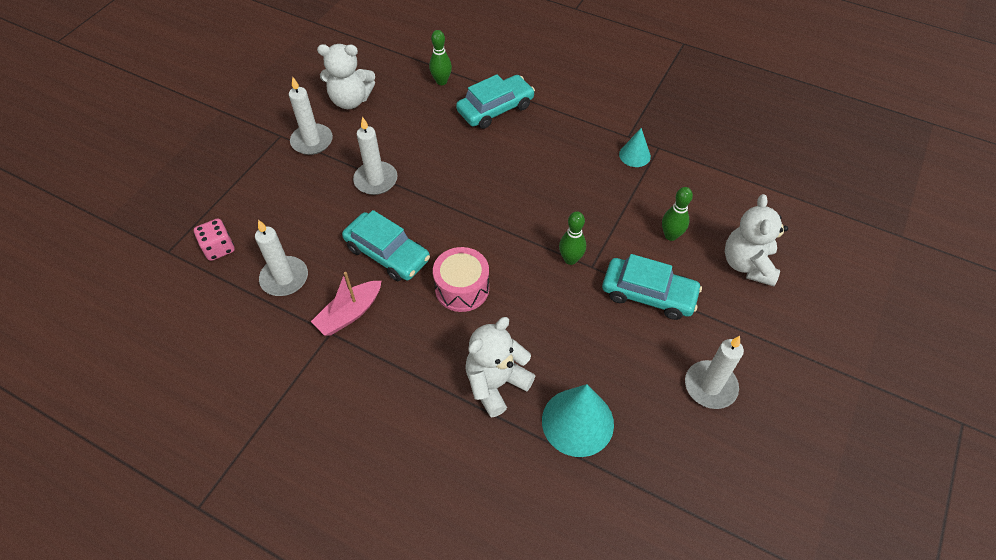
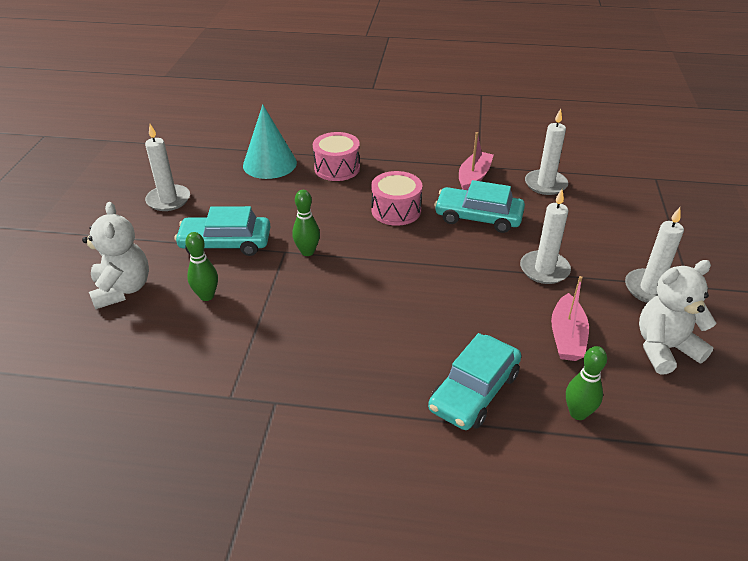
camera: 160 degrees right, 15 degrees down
pink dice [194,219,235,261] -> none
white teddy bear [465,317,536,418] -> pink drum [313,132,360,181]
turquoise cone [619,128,651,167] -> none
none -> pink boat [551,276,589,361]

